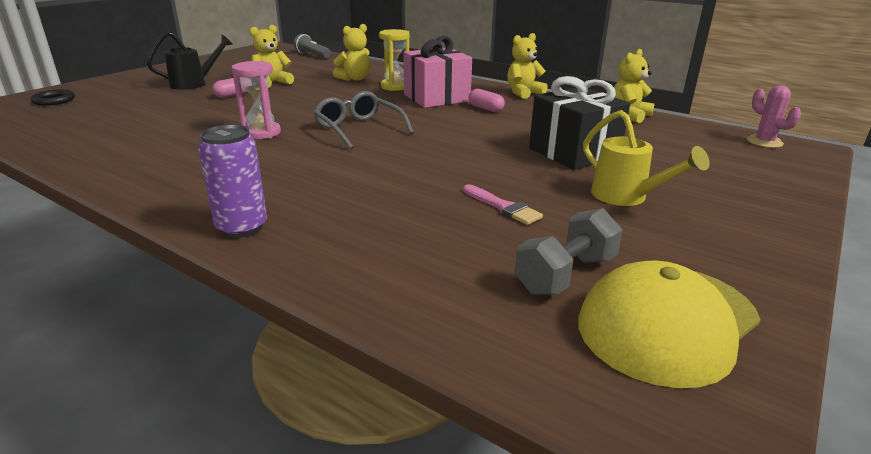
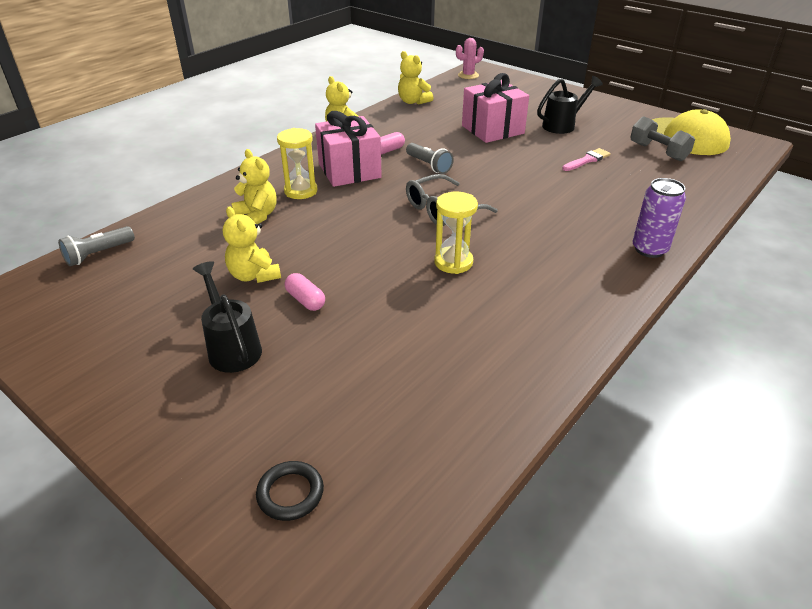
camera: 85 degrees left, 10 degrees up
pink hourglass [232,61,281,139] -> yellow hourglass [434,192,478,274]
black gift [529,76,630,170] -> pink gift [462,73,529,143]
yellow watering can [583,110,709,206] -> black watering can [537,76,603,134]
none -> grey flashlight [406,143,454,174]

